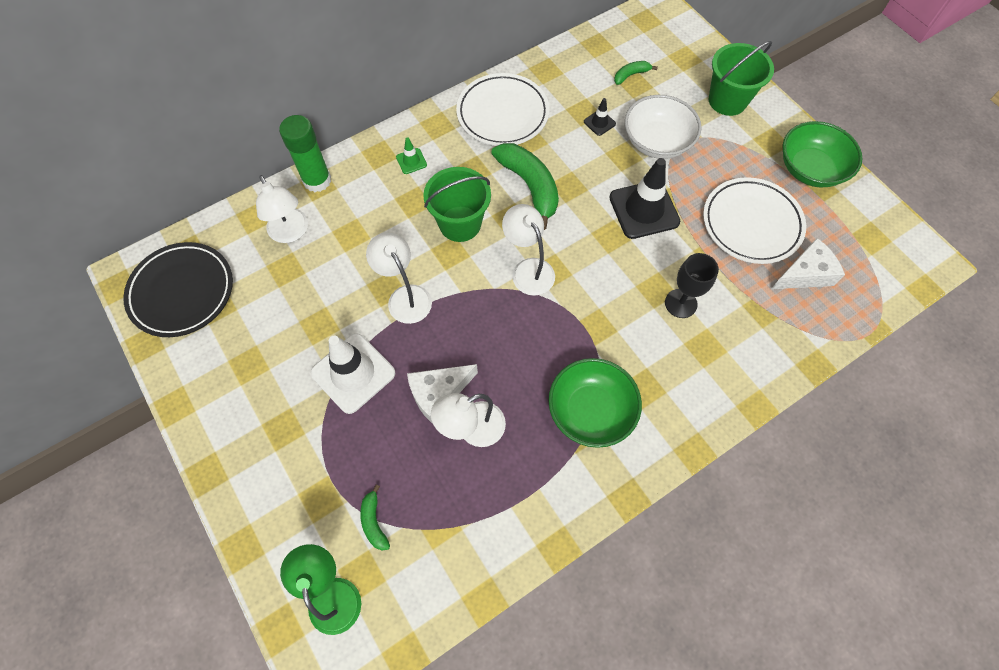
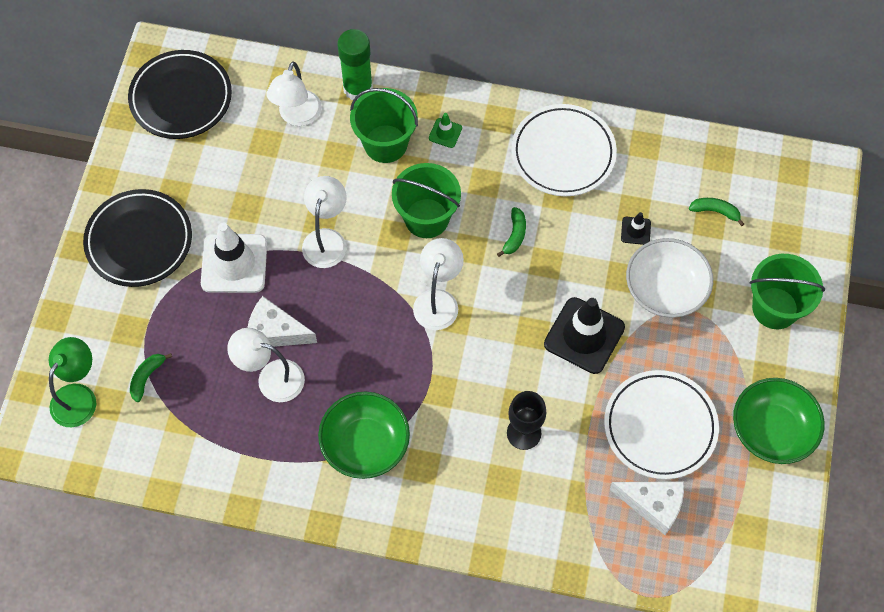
camera: 45 degrees right, 0 degrees up
green banana [491,143,559,230] -> green banana [497,207,526,257], size x0.49
none -> black plate [83,189,192,287]
none -> green bucket [350,88,418,163]

